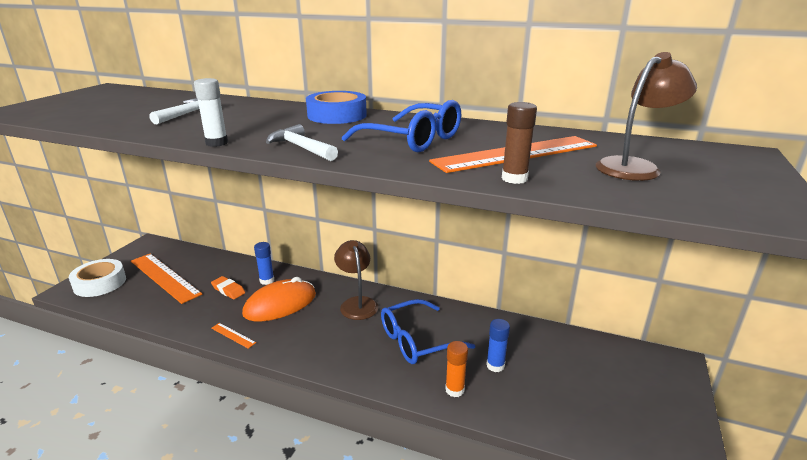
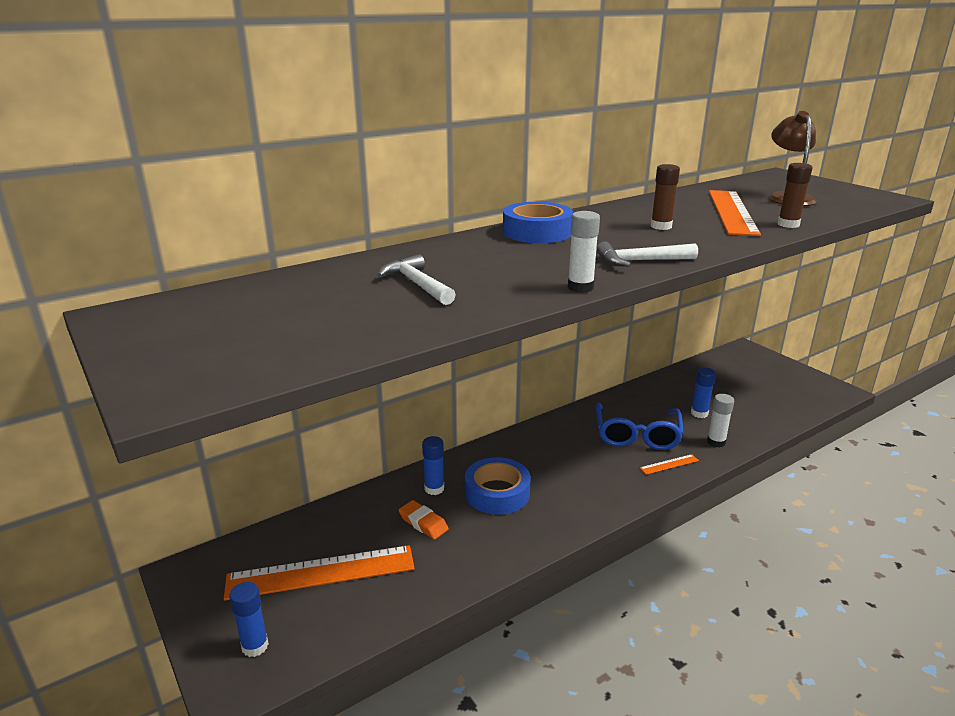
camera: 55 degrees left, 0 degrees up
white tape [69,259,126,297] -> blue glue stick [229,582,269,657]
orange eraser [211,276,245,299] -> orange eraser turned 60 degrees clockwise [399,500,449,540]
orange ruler [211,323,256,349] -> orange ruler moved to [640,454,699,475]
orange mouse [242,277,316,321] -> blue tape [465,457,531,515]
brown lamp [334,240,378,320] -> none
blue glasses [342,100,461,152] -> brown glue stick [651,164,680,230]
orange glue stick [445,341,468,397] -> white glue stick [707,394,734,447]

